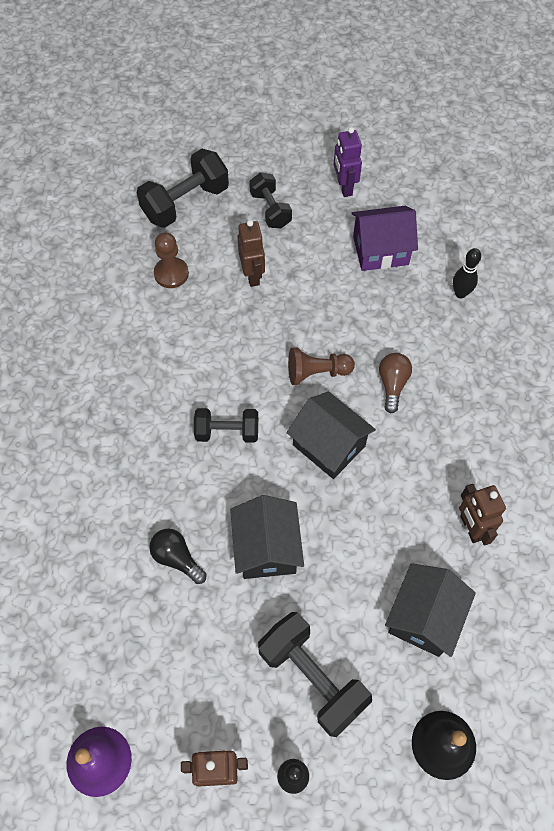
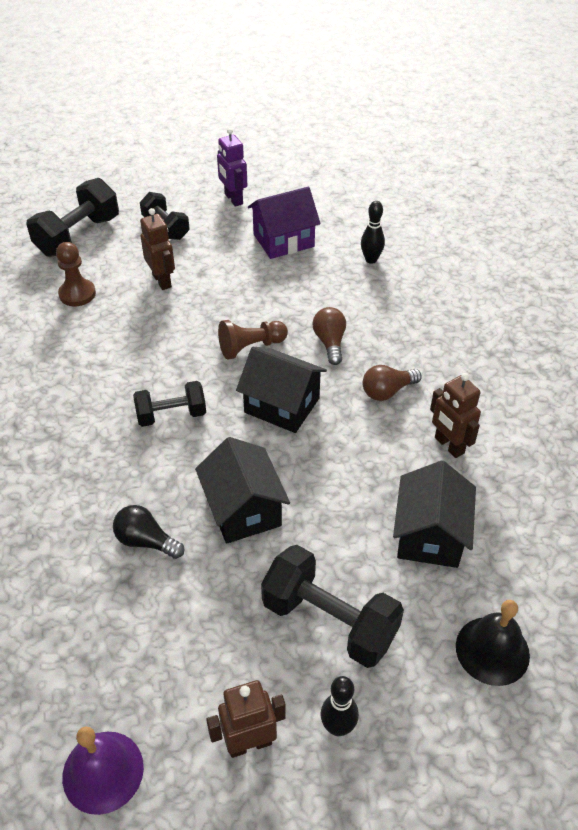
camera: 15 degrees left, 15 degrees down
none -> brown light bulb [363,365,422,401]

